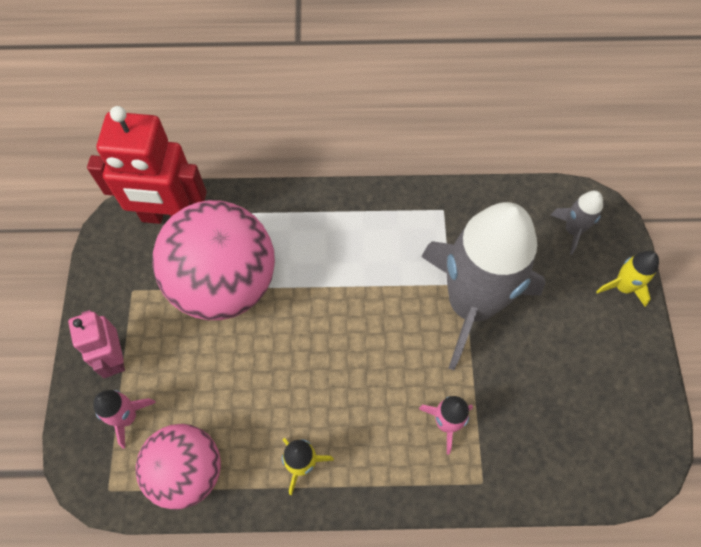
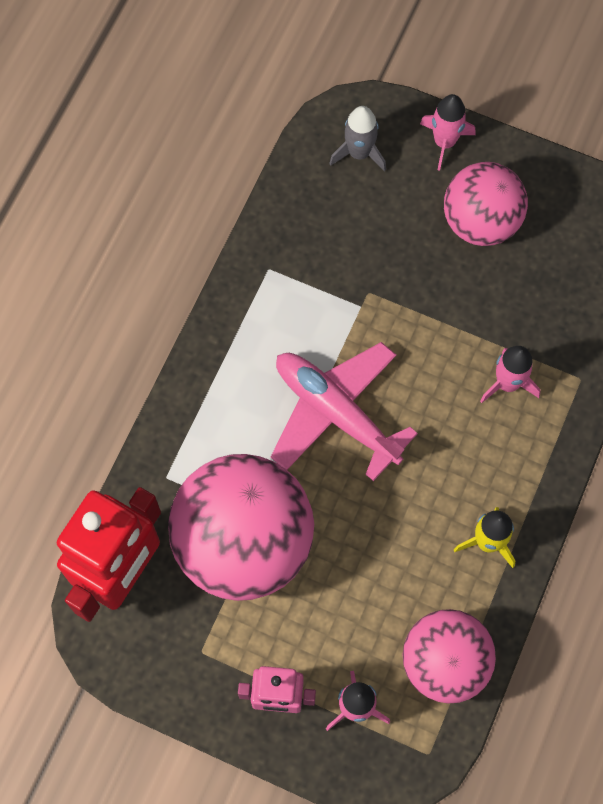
camera: 65 degrees left, 5 degrees up
grey rocket [421,202,546,370] -> none
yellow rocket [596,251,659,307] -> pink rocket [420,94,475,171]
none -> pink plane [271,342,418,481]
none -> pink ball [444,162,528,246]

